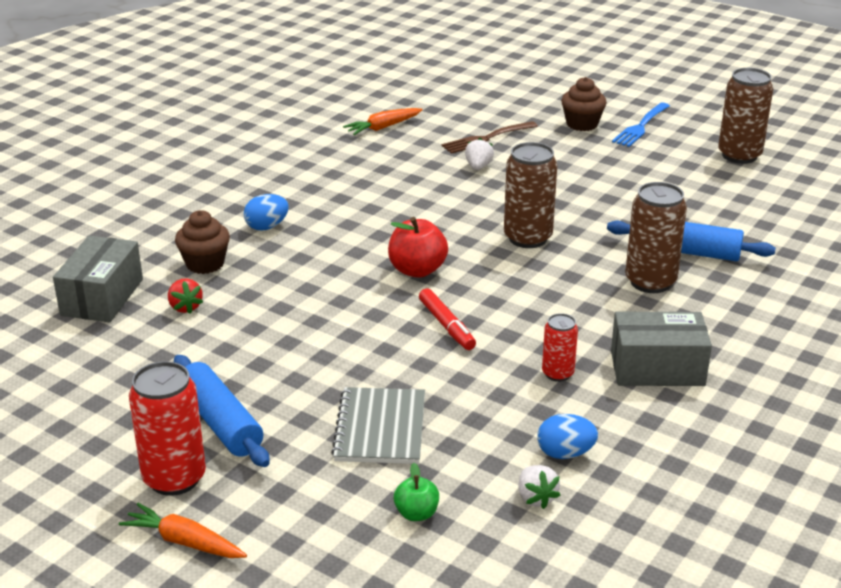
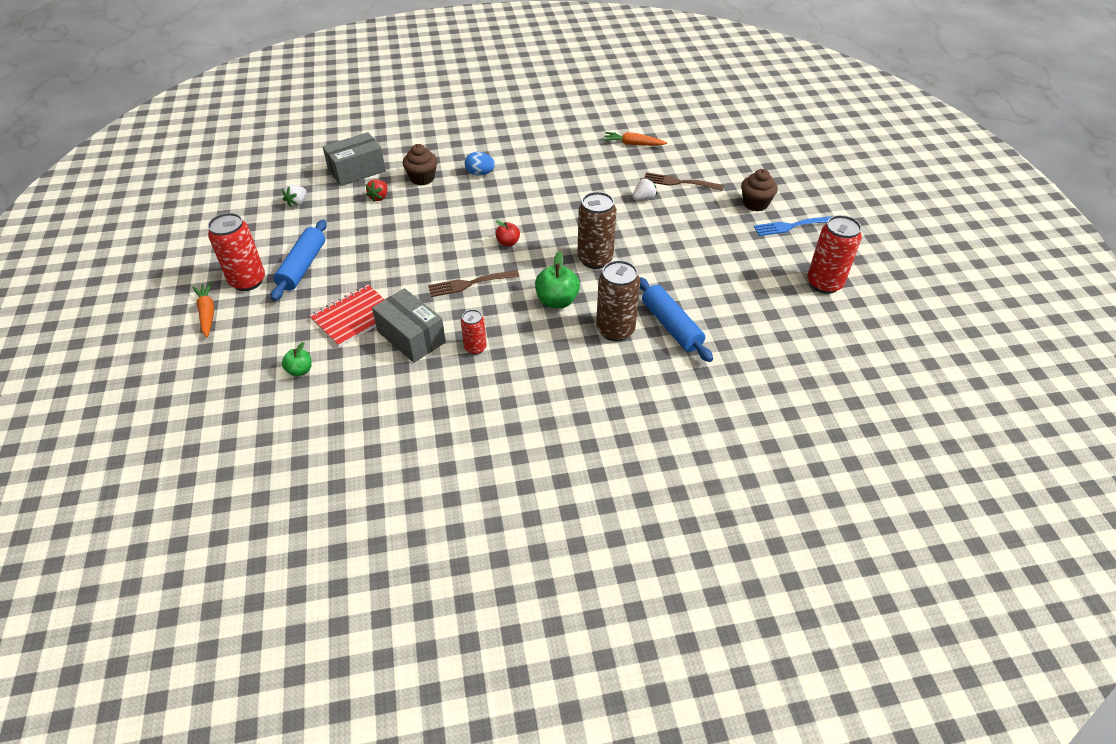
camera: 45 degrees right, 15 degrees up
grey notebook [331,387,425,464] -> red notebook [310,285,385,347]
red apple [388,217,448,278] -> red apple [495,220,520,246], size x0.59
red marker [419,288,476,350] -> brown fork [428,270,519,297]
white strawberry [518,465,561,509] -> white strawberry moved to [282,185,306,207]
blue egg [537,414,598,459] -> none
grey box [611,312,712,386] -> grey box moved to [372,288,446,363]
brown can [718,68,773,164] -> red can [807,215,862,294]
none -> green apple [535,251,580,308]

